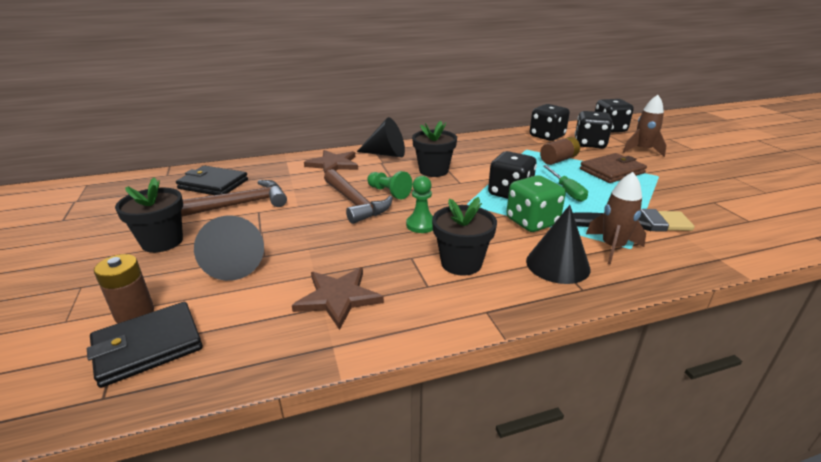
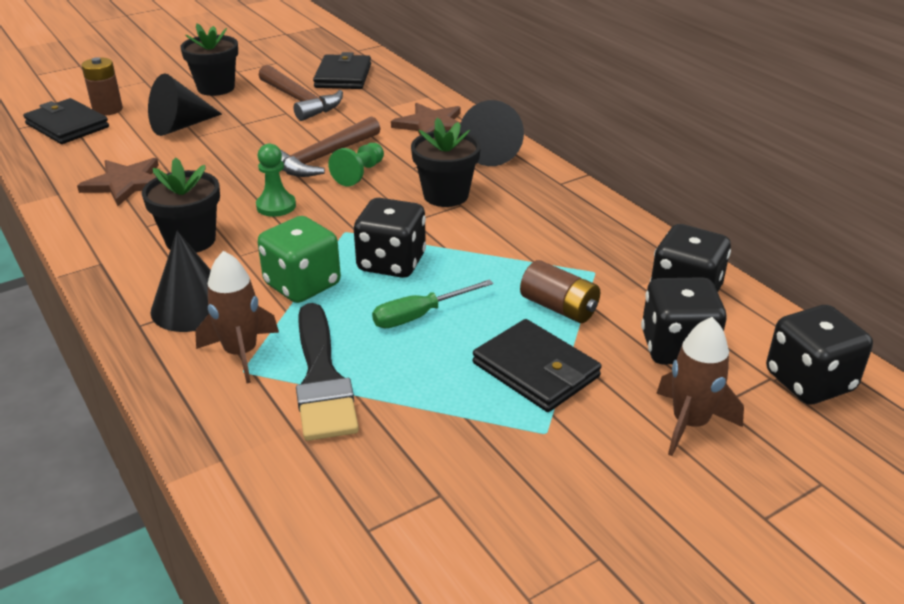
camera: 75 degrees right, 5 degrees up
brown wallet [580,153,647,183] -> black wallet [473,319,602,412]

